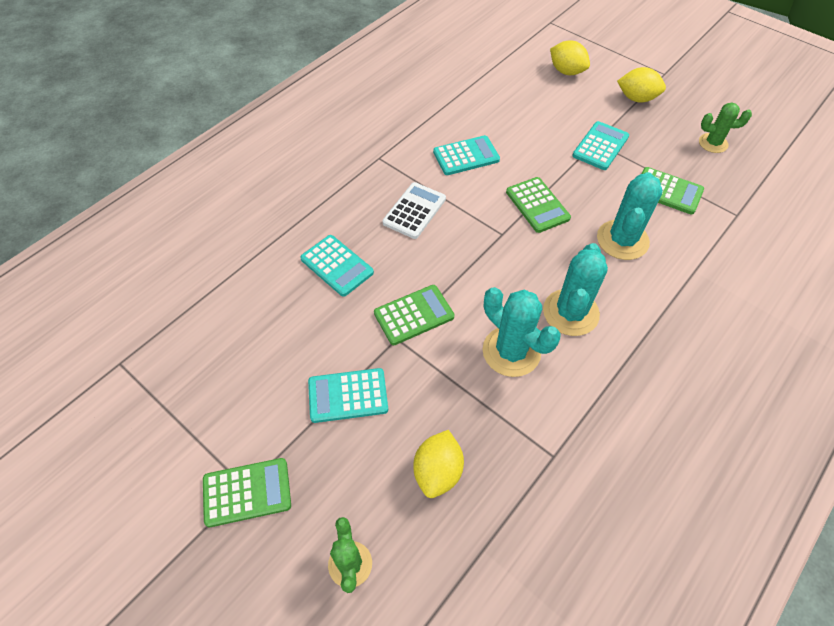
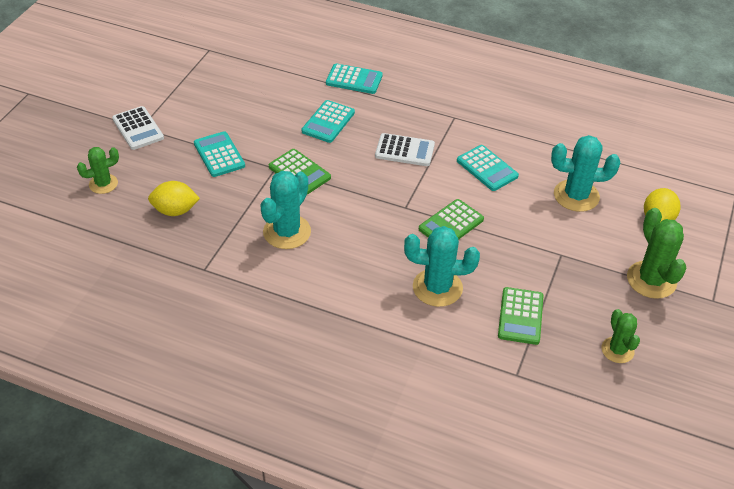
camera: 70 degrees right, 10 degrees down
green calculator [203,458,291,527] -> white calculator [112,106,164,150]
turquoise cactus [543,243,608,336] -> turquoise cactus moved to [551,135,620,212]
turquoise calculator [572,121,629,170] -> turquoise calculator moved to [326,63,383,94]
yellow lemon [617,67,666,103] -> green cactus [627,208,686,299]

